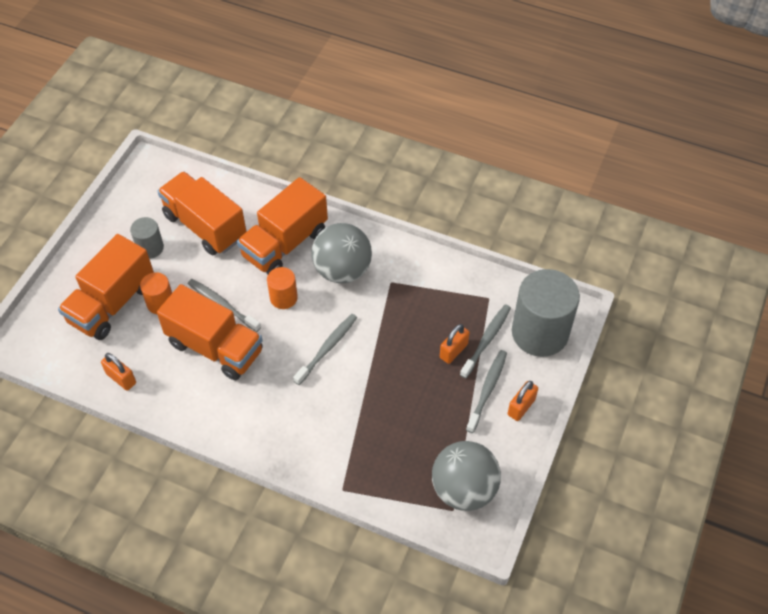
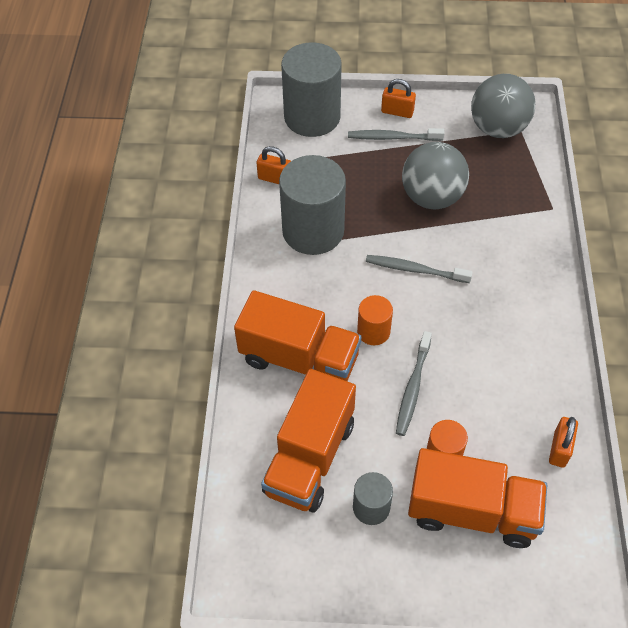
camera: 110 degrees left, 0 degrees up
orange truck [157,284,263,380] -> none
grey ball [311,223,372,283] -> grey ball moved to [402,142,469,209]
orange padlock [440,324,470,364] -> orange padlock moved to [257,146,291,184]
grey toothbrush [460,304,511,378] -> none
none -> grey cylinder [279,155,346,255]

